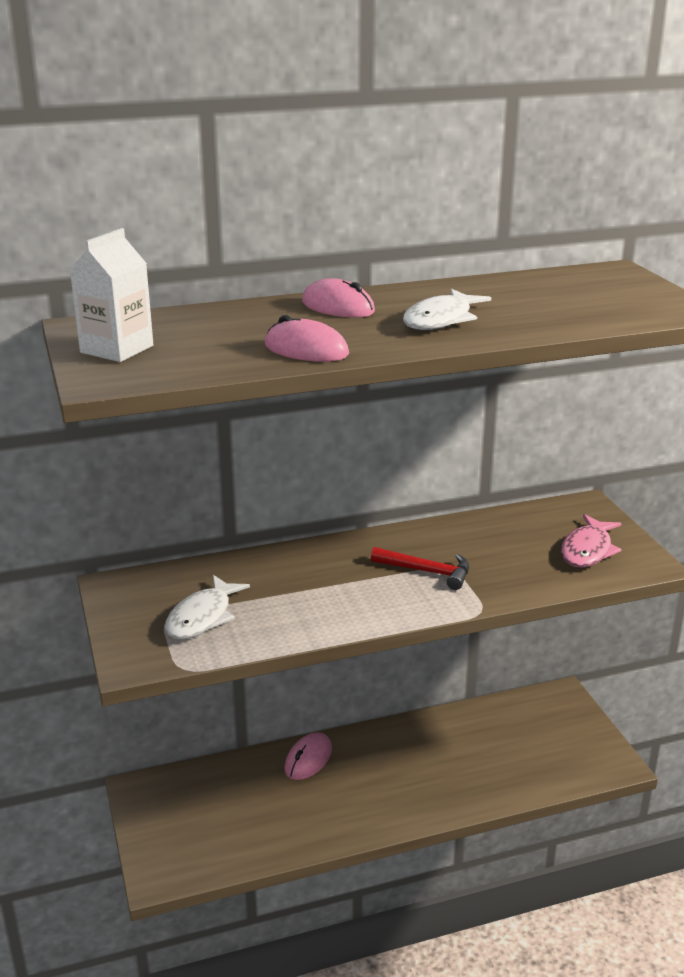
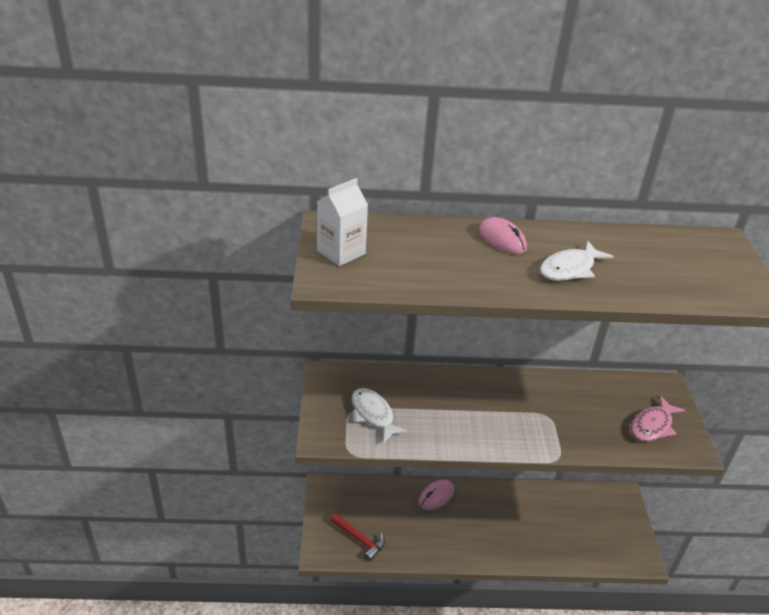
camera: 15 degrees right, 10 degrees up
white fish [165,575,250,639] -> white fish turned 105 degrees clockwise [352,388,409,444]
pink mouse [265,315,349,362] -> none
red hammer [371,547,469,590] -> red hammer moved to [330,513,385,561]

